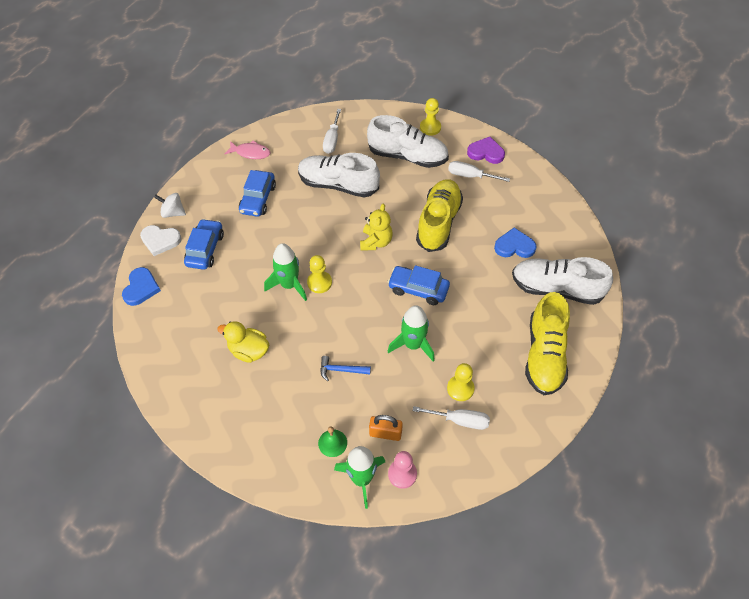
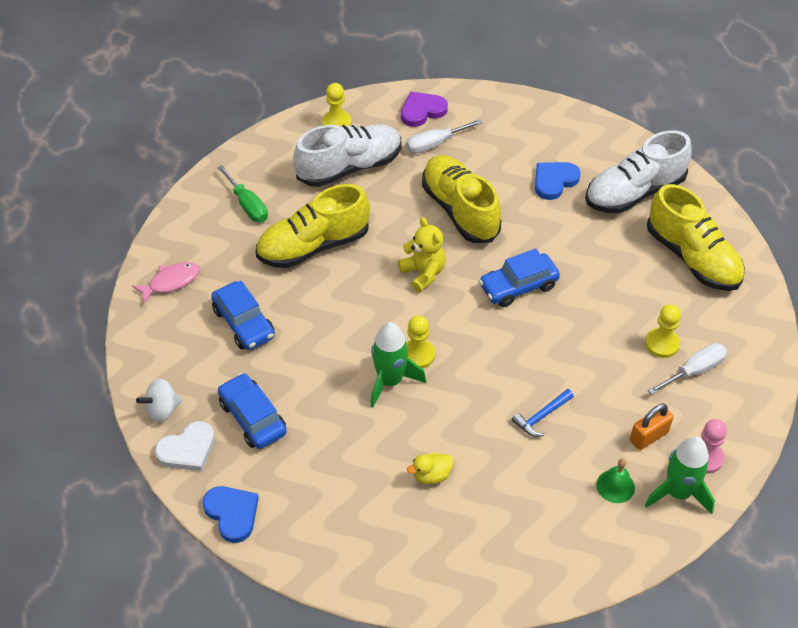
camera: 45 degrees left, 5 degrees down
yellow duck [217,321,269,363] -> yellow duck [407,452,454,484], size x0.65
white shoe [298,153,380,198] -> yellow shoe [256,184,370,268]
white screwdriver [323,109,341,154] -> green screwdriver [217,165,268,222]
green rocket [388,305,435,361] -> none

